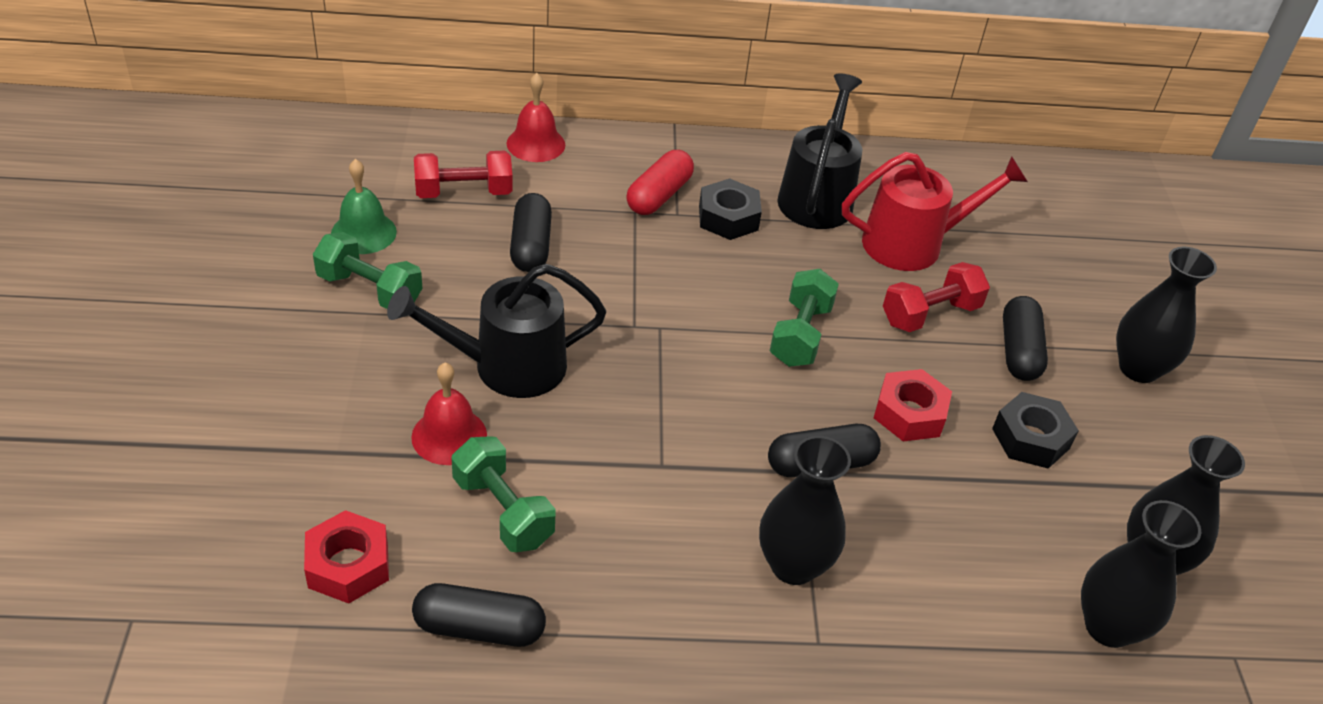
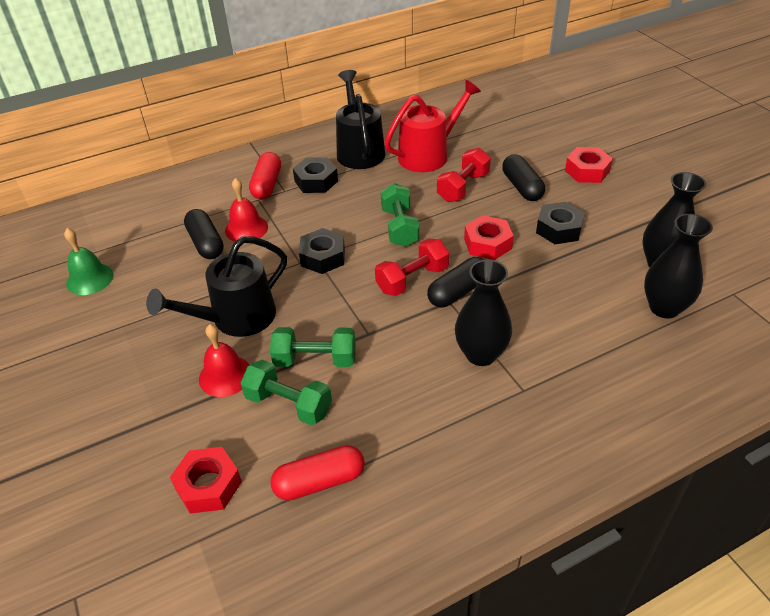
camera: 20 degrees left, 0 degrees up
green dumbbell [313,232,423,309] -> green dumbbell moved to [270,327,355,367]
black capsule [412,583,546,647] -> red capsule [271,445,365,501]
red dumbbell [414,151,513,198] -> red dumbbell moved to [375,238,449,296]
red bell [506,73,565,162] -> red bell moved to [225,178,268,242]
black vase [1116,247,1217,383] -> red nut [565,147,613,183]
none -> black nut [299,228,345,274]

